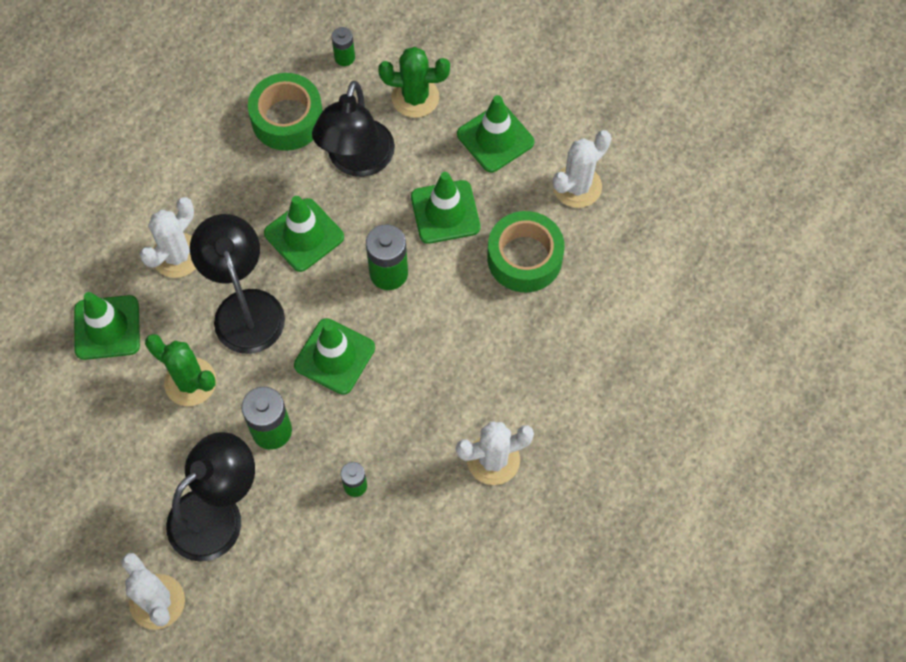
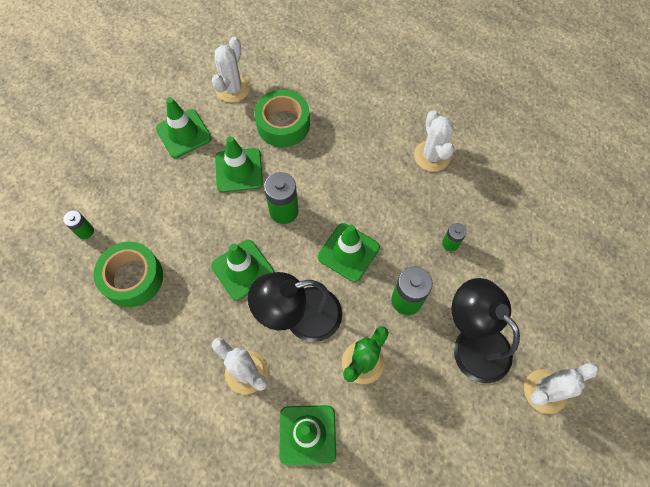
camera: 85 degrees left, 0 degrees up
black lamp [312,81,395,177] -> none
green cactus [378,47,450,118] -> none
white cactus [553,130,611,208] -> white cactus turned 60 degrees clockwise [212,37,250,103]

